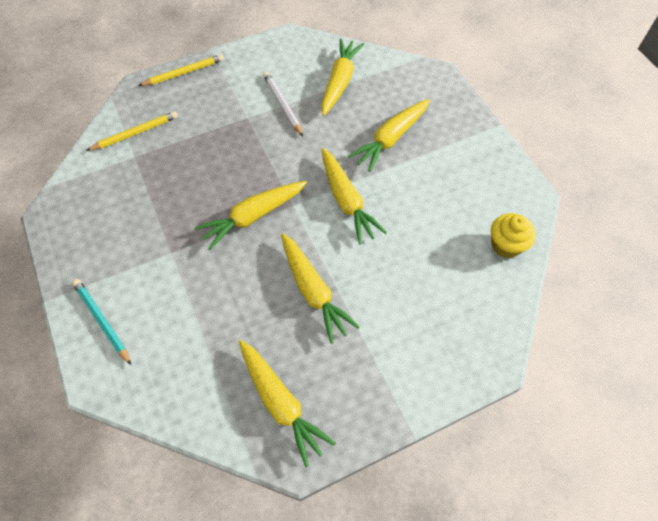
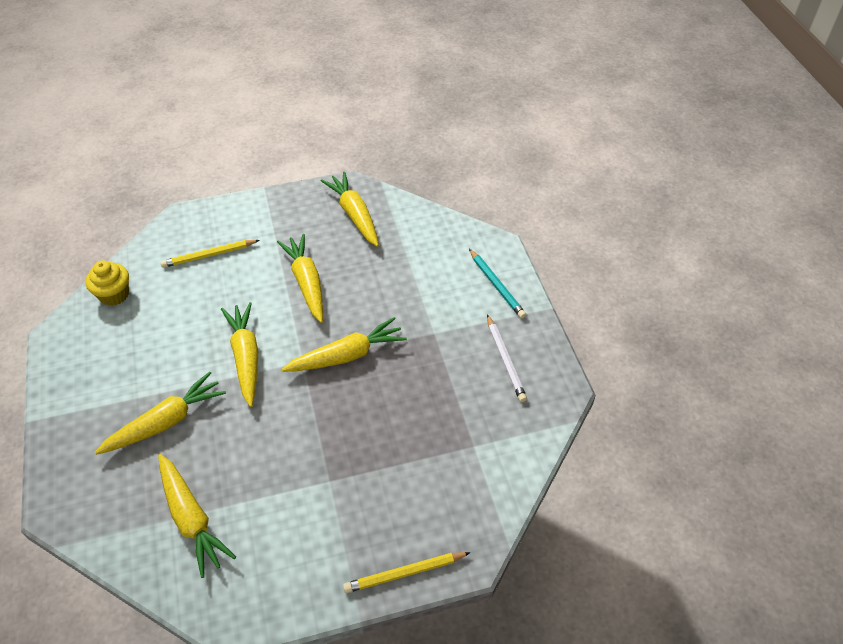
camera: 170 degrees left, 10 degrees down
yellow pencil [86,111,178,151] -> yellow pencil moved to [160,240,260,268]
white pencil [263,72,303,136] -> white pencil moved to [487,314,527,402]
yellow carrot [321,39,364,116] -> yellow carrot turned 60 degrees counterclockwise [158,454,236,578]

